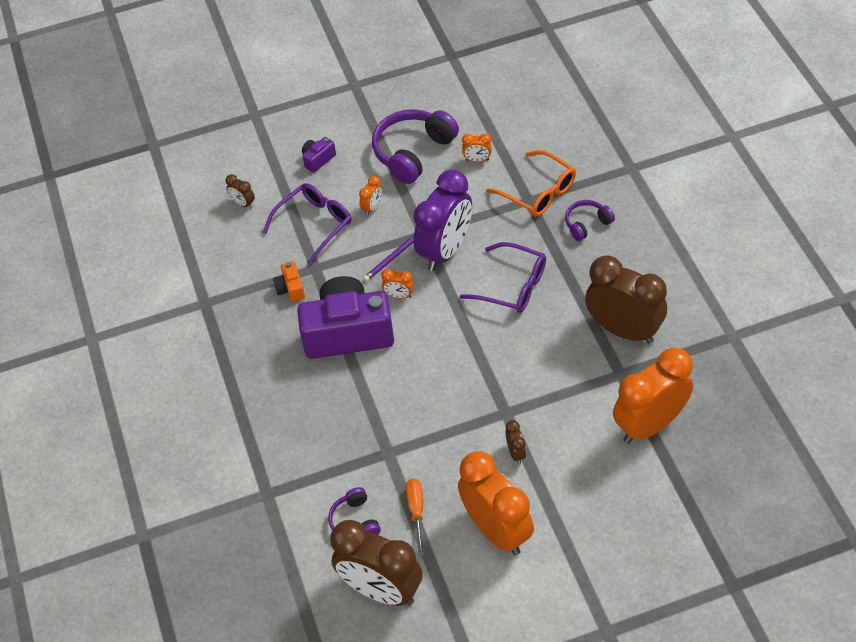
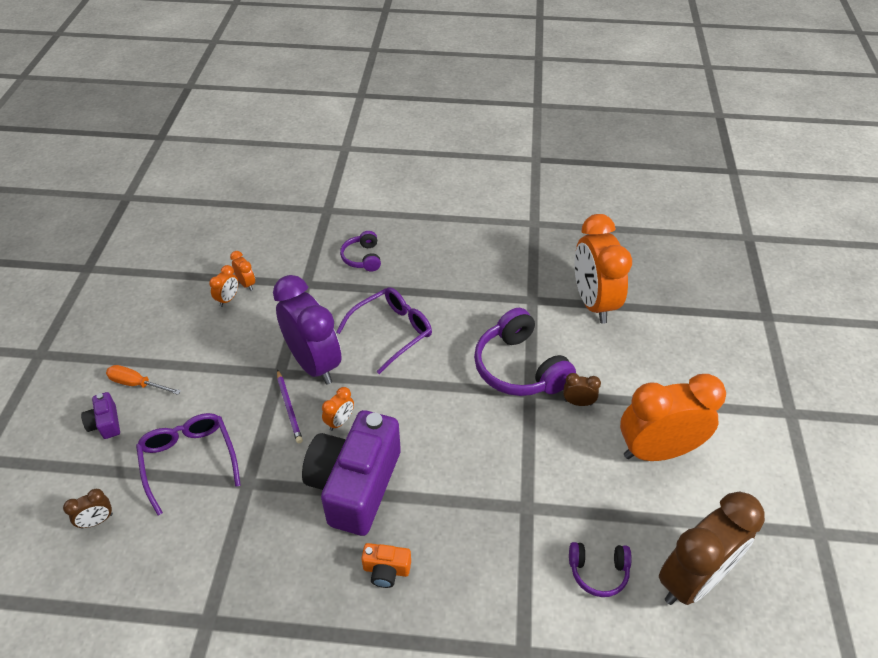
camera: 70 degrees left, 5 degrees down
orange camera [273,261,305,302] -> orange camera moved to [361,543,411,588]
orange clock [359,176,383,216] -> orange clock moved to [230,251,255,291]
purple headphones [372,109,459,184] -> purple headphones moved to [474,308,576,396]
orange screwdriver [406,479,424,556] -> orange screwdriver moved to [106,365,181,395]
orange glasses [487,150,576,217] -> none
brown clock [585,255,667,344] -> none

